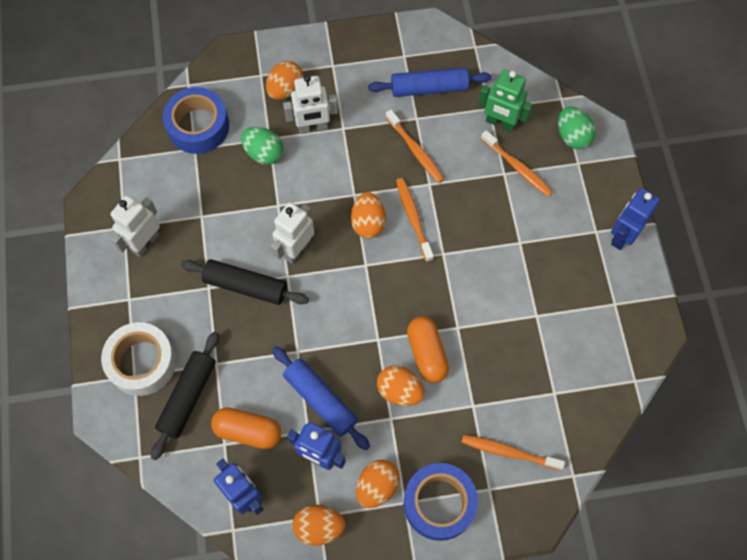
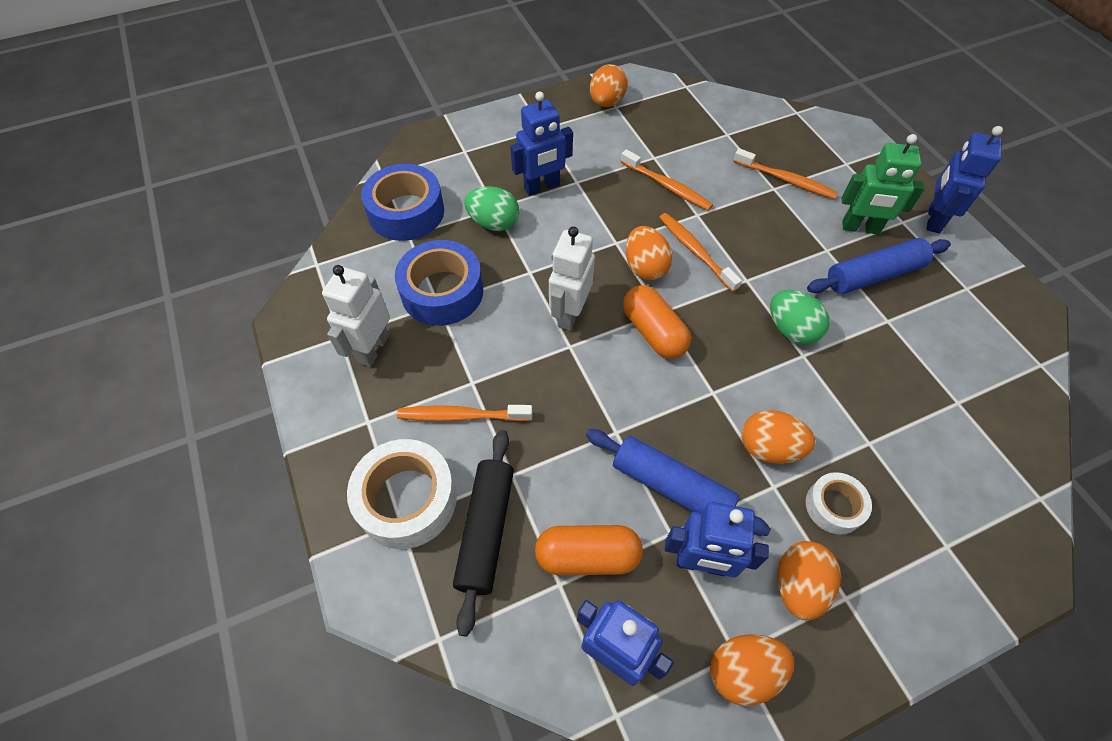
camera: 15 degrees left, 10 degrees down
black rolling pin [181,259,309,305] -> none
orange egg [266,61,304,100] -> orange egg moved to [590,64,627,107]
white robot [283,75,338,134] -> blue robot [510,91,573,196]
blue rolling pin [368,68,491,97] -> blue rolling pin moved to [807,238,951,294]
blue tape [404,463,478,541] -> blue tape moved to [395,240,483,326]
orange capsule [407,316,449,383] -> orange capsule moved to [623,285,691,359]
orange toothbrush [461,435,565,471] -> orange toothbrush moved to [397,405,533,421]
green robot [478,70,533,132] -> green robot moved to [842,134,925,235]
green egg [558,107,595,149] -> green egg moved to [770,290,830,345]
none -> white tape [806,472,872,535]

